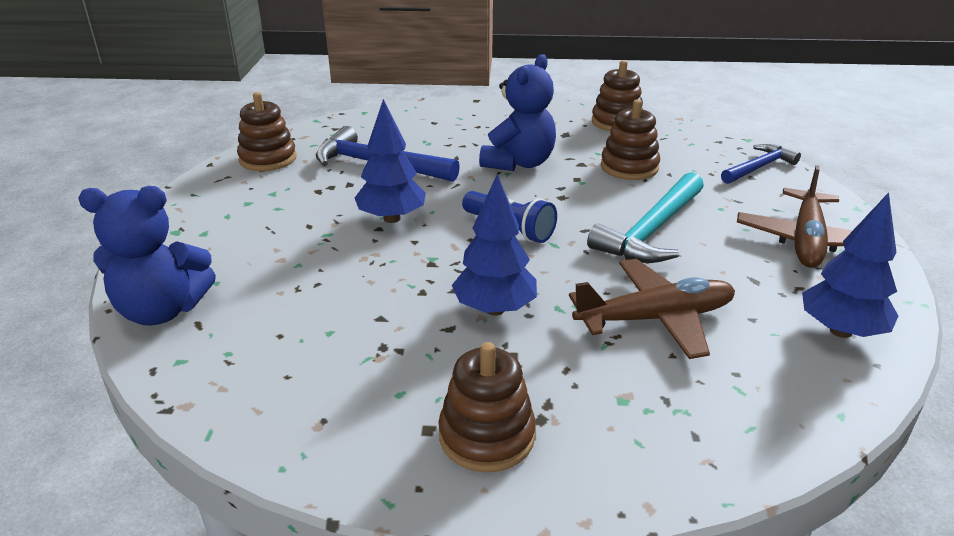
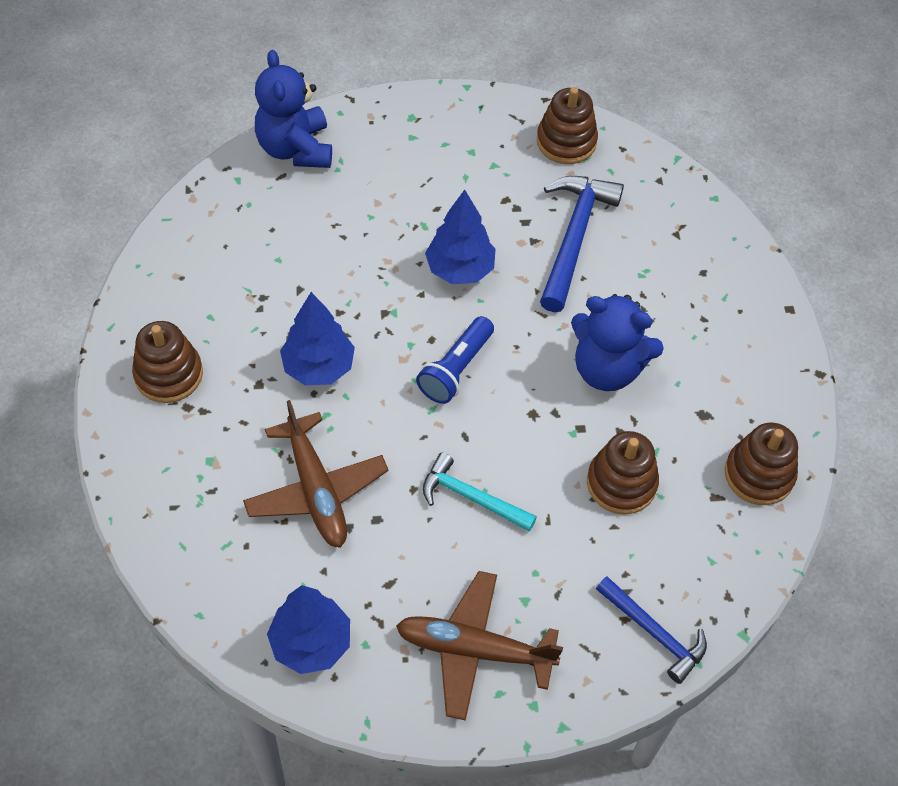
camera: 80 degrees right, 25 degrees up
turquoise hammer [587,172,704,263] -> turquoise hammer [423,452,537,532], size x0.64

